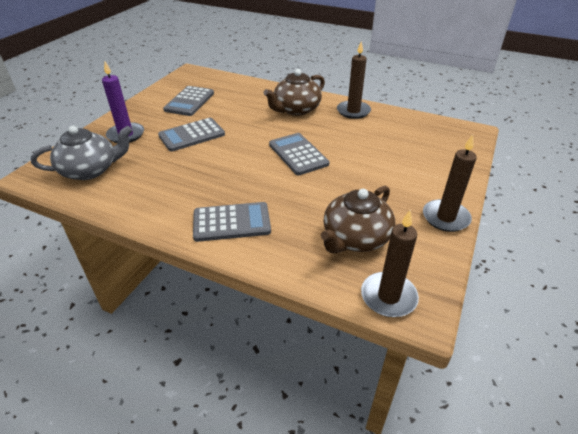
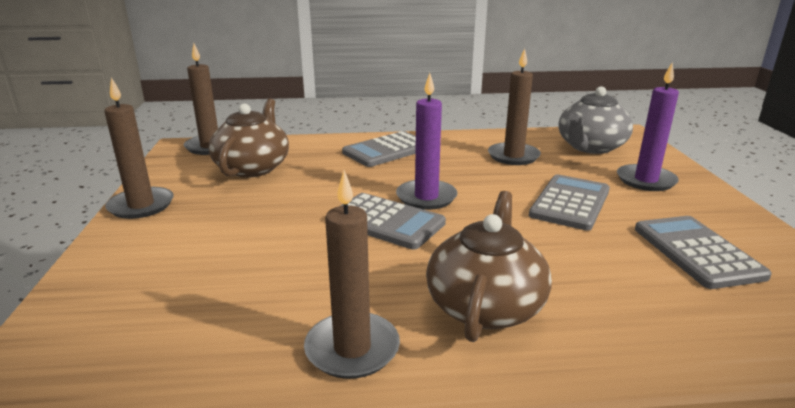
camera: 150 degrees right, 15 degrees down
none -> purple candle [396,73,458,210]
none -> brown candle [488,48,541,165]

